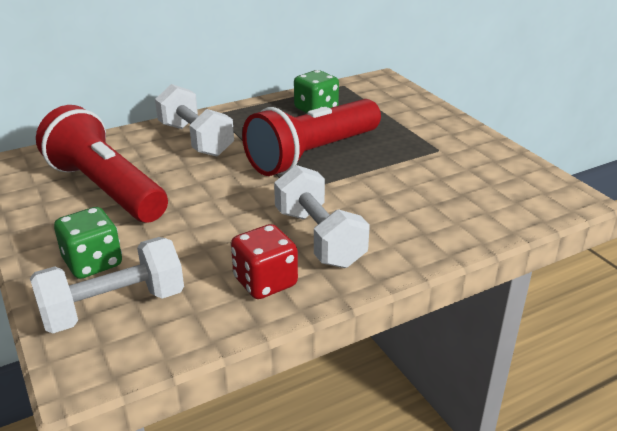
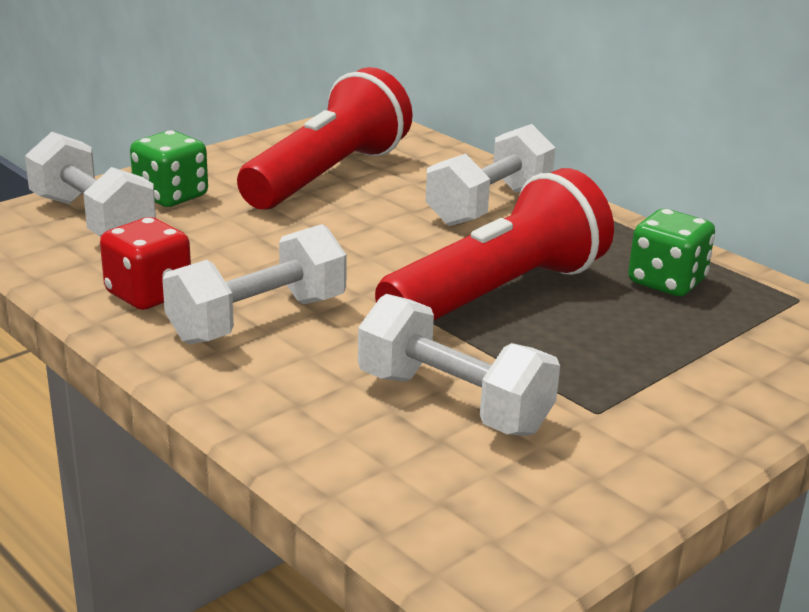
camera: 75 degrees right, 5 degrees down
red flashlight [242,99,381,176] -> red flashlight turned 105 degrees clockwise [375,168,614,321]
none -> white dumbbell [358,294,560,436]

